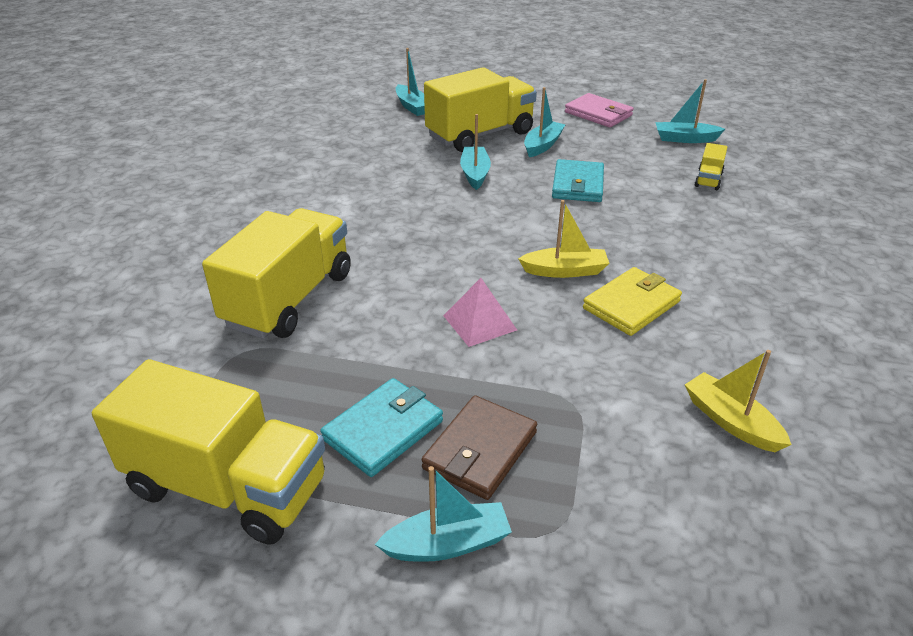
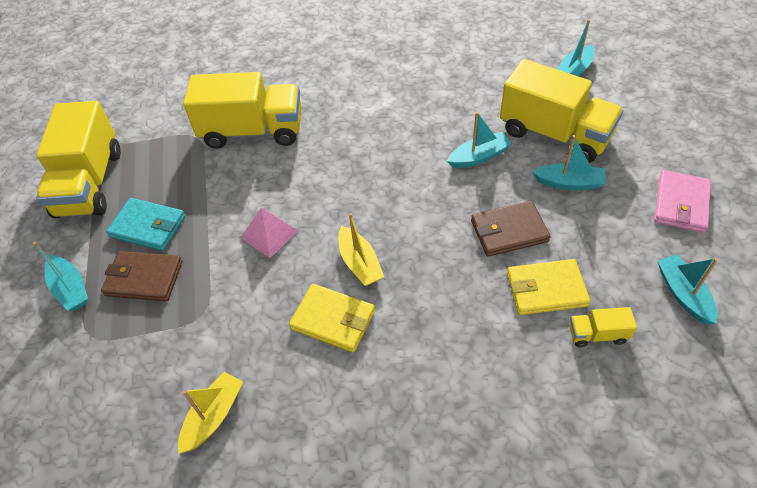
camera: 70 degrees right, 15 degrees up
turquoise wallet [552,159,604,202] -> brown wallet [471,201,551,257]
none -> yellow wallet [507,259,590,315]

